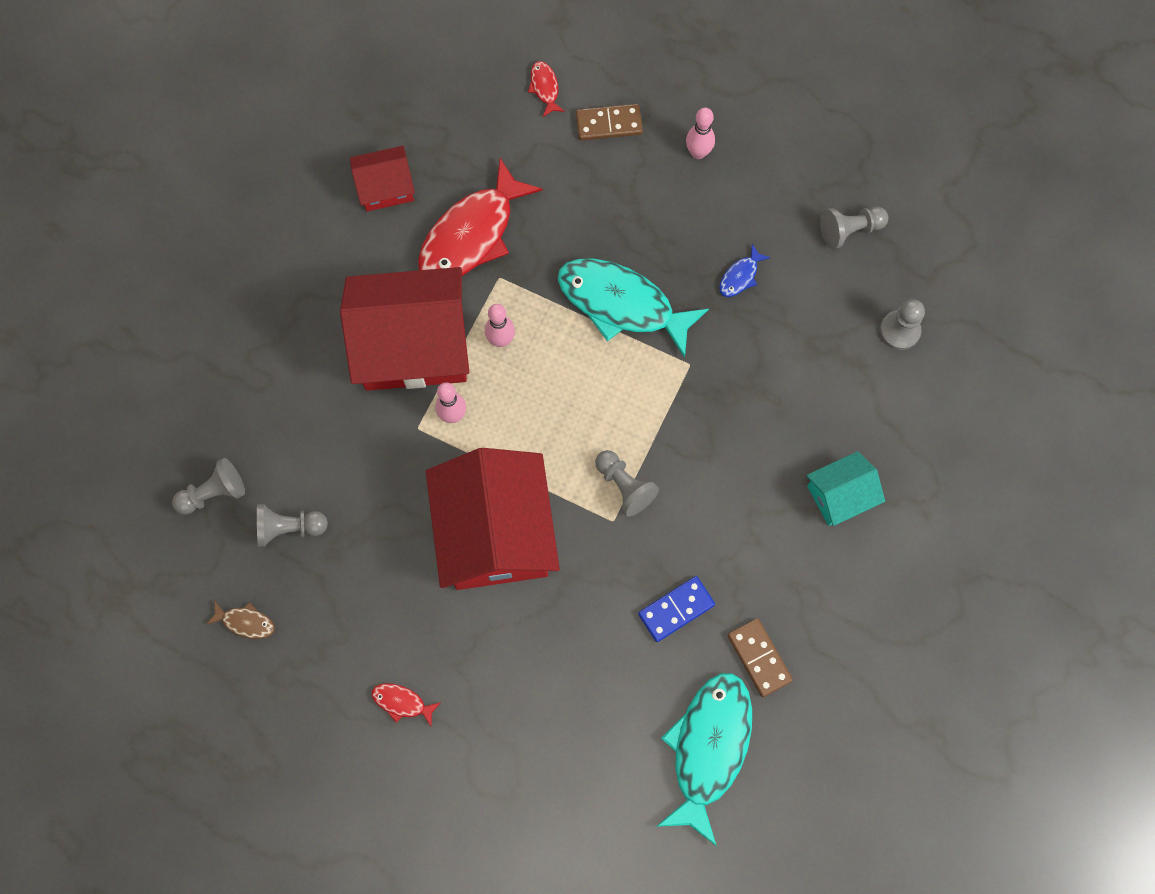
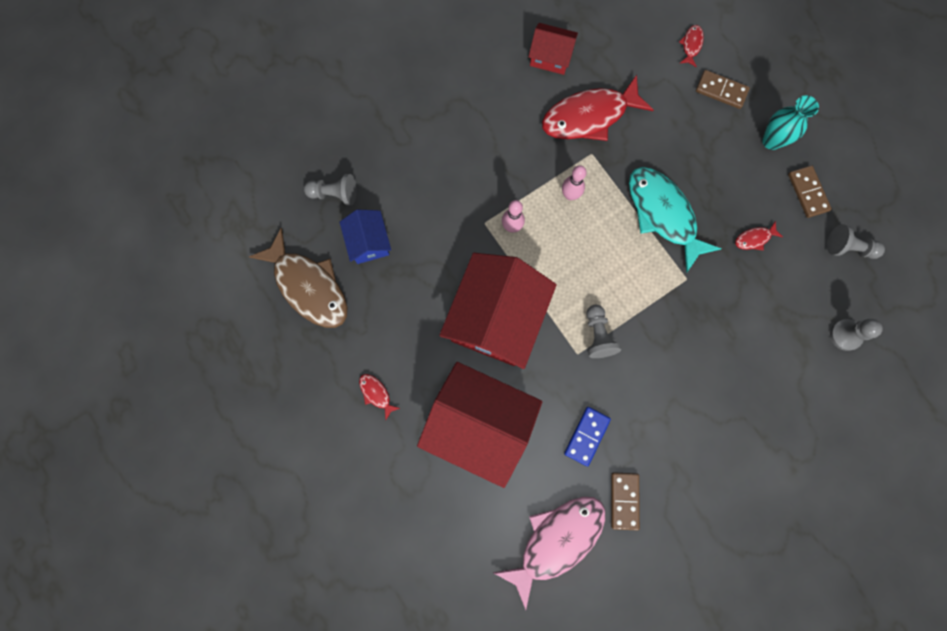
camera: 30 degrees right, 5 degrees up
brown fish [206,601,275,639] -> brown fish [249,228,347,328], size x2.38
grey pawn [257,504,328,547] -> blue house [340,209,391,264]
red house [340,267,469,391] -> red house moved to [417,362,542,488]
blue domino [638,576,715,642] -> blue domino turned 60 degrees counterclockwise [564,407,611,466]
turquoise fish [656,673,752,846] -> pink fish [493,497,605,610]
pink bowling pin [686,108,715,159] -> turquoise vase [762,95,819,150]
blue fish [719,244,771,297] -> red fish [735,221,783,250]
turquoise house [806,451,885,526] -> none
none -> brown domino [788,165,832,218]

